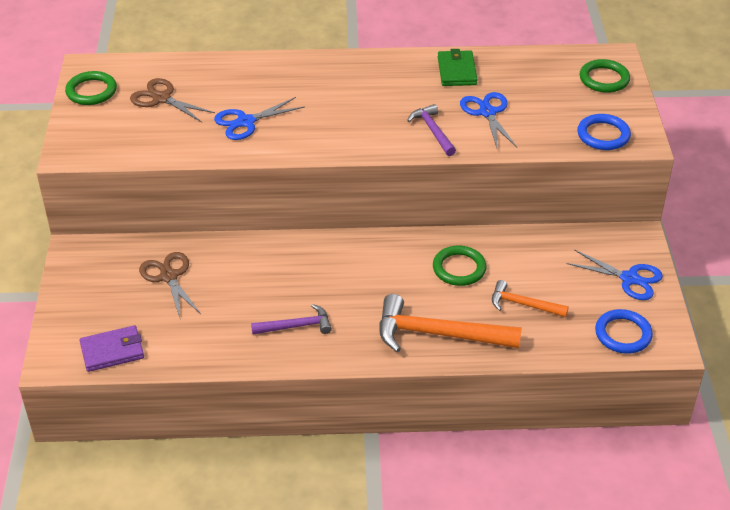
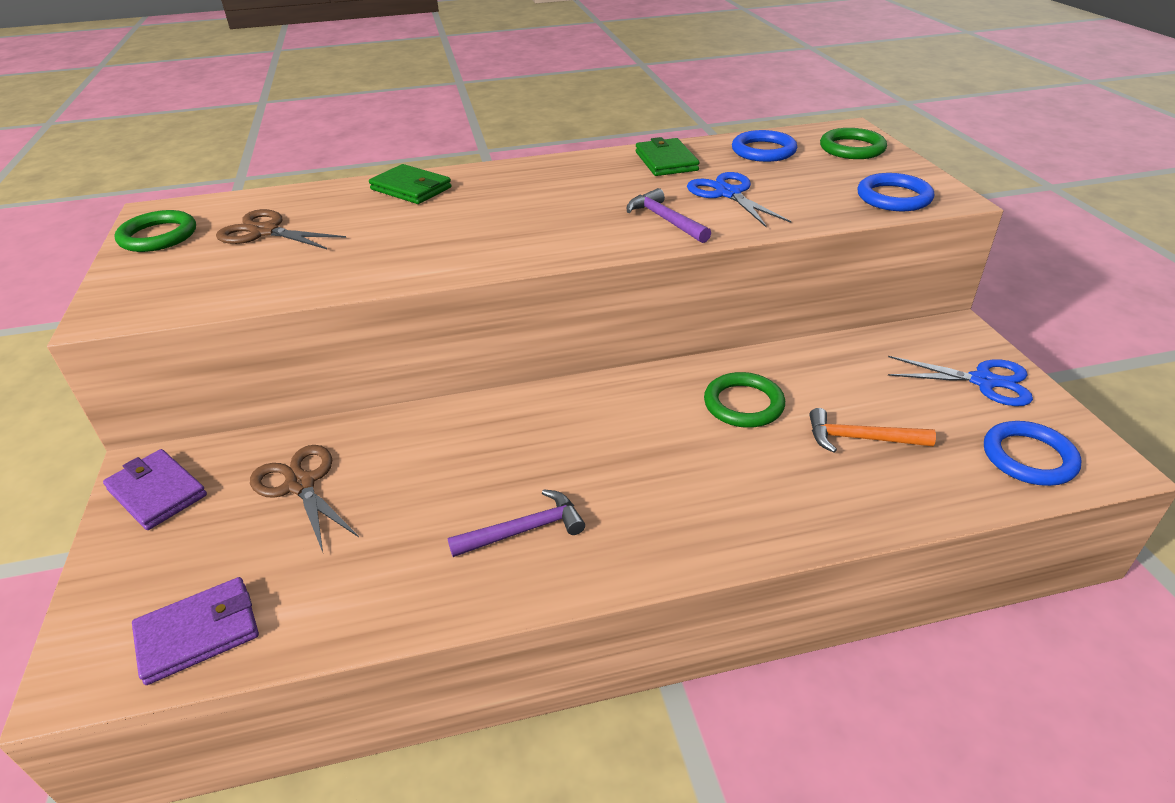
camera: 10 degrees left, 5 degrees down
blue scissors [214,97,305,140] -> none
orange hammer [379,294,522,352] -> none
none -> purple wallet [103,449,207,530]
none -> green wallet [369,164,452,204]
none -> blue ring [732,130,797,162]

